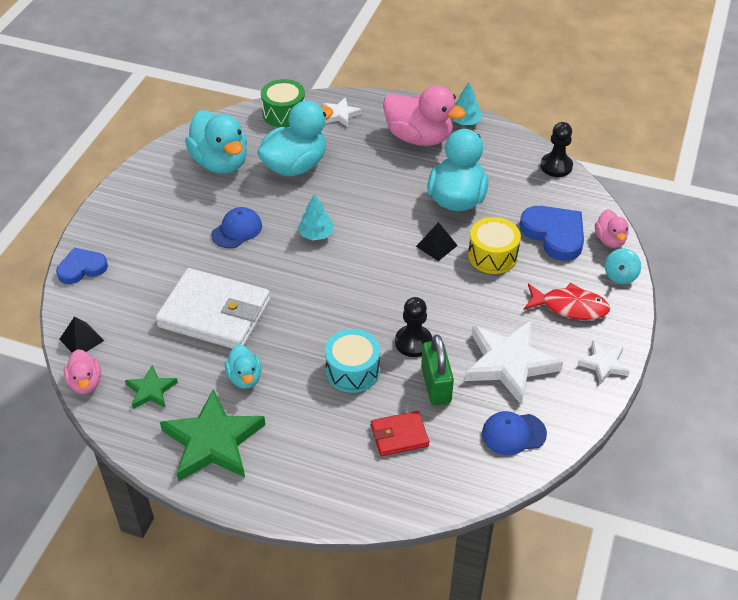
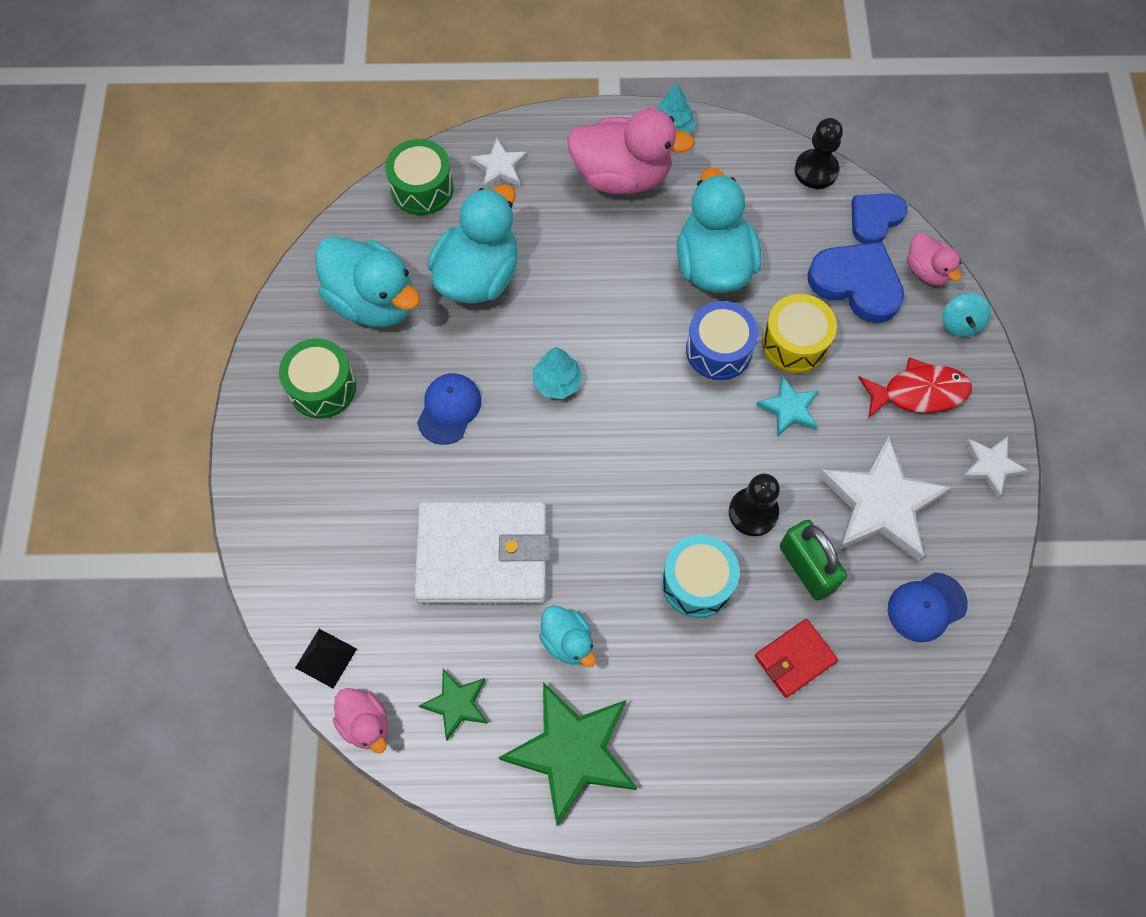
camera: 20 degrees left, 20 degrees up
blue heart [56,247,108,284] -> blue heart moved to [851,193,907,244]
black pyramid [416,222,458,261] -> blue drum [686,301,758,380]
none -> green drum [279,339,356,418]
none -> turquoise star [756,376,819,437]

